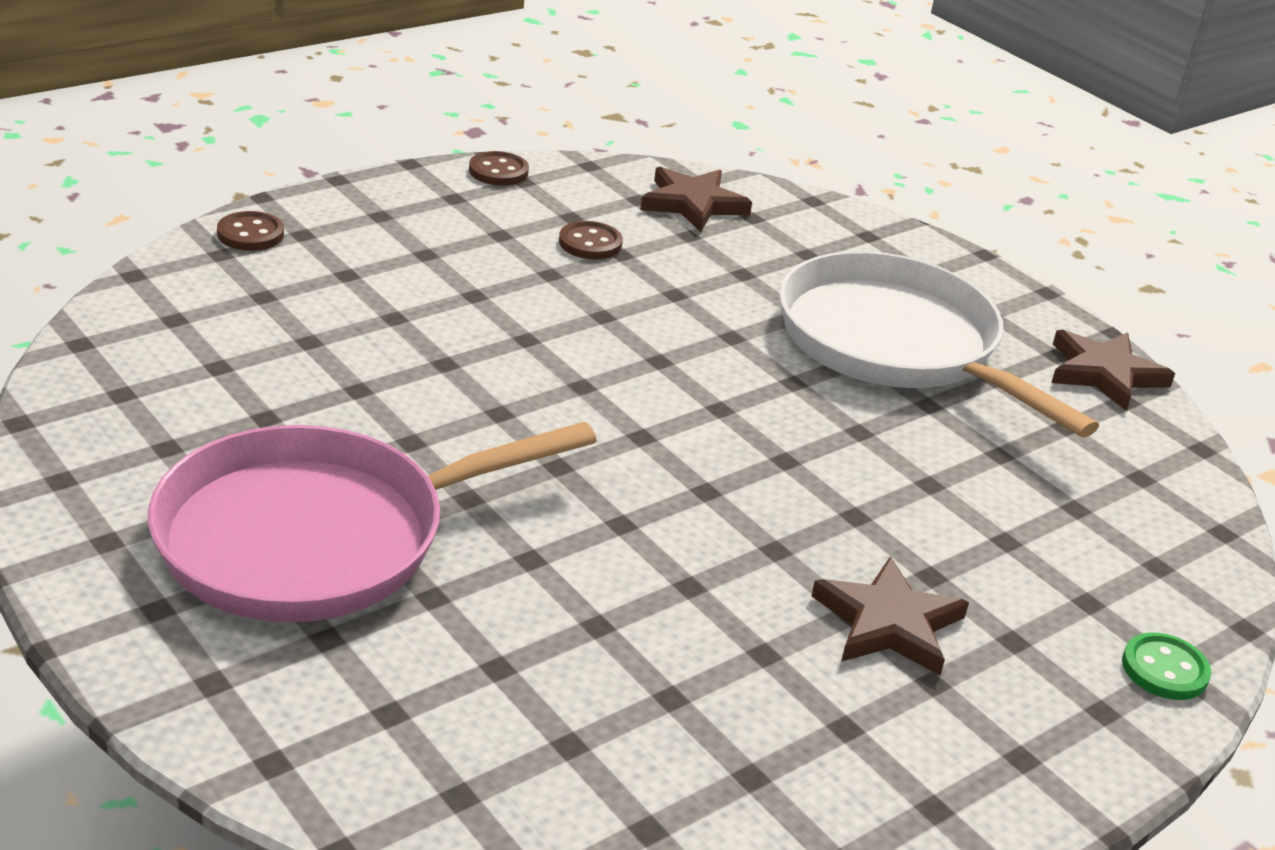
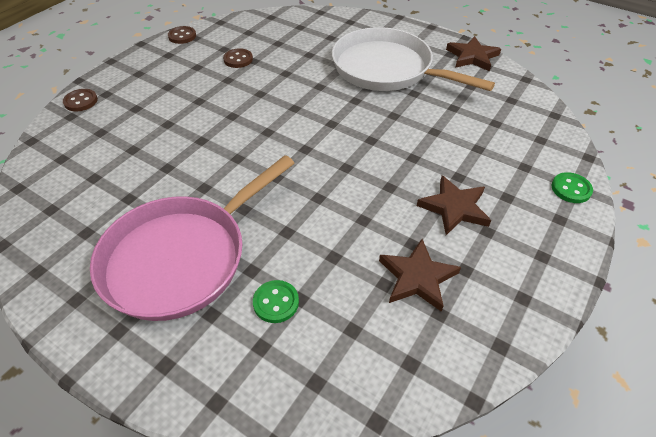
camera: 15 degrees left, 15 degrees up
brown star [640,167,752,232] -> brown star moved to [379,239,461,312]
none -> green button [253,280,299,323]

